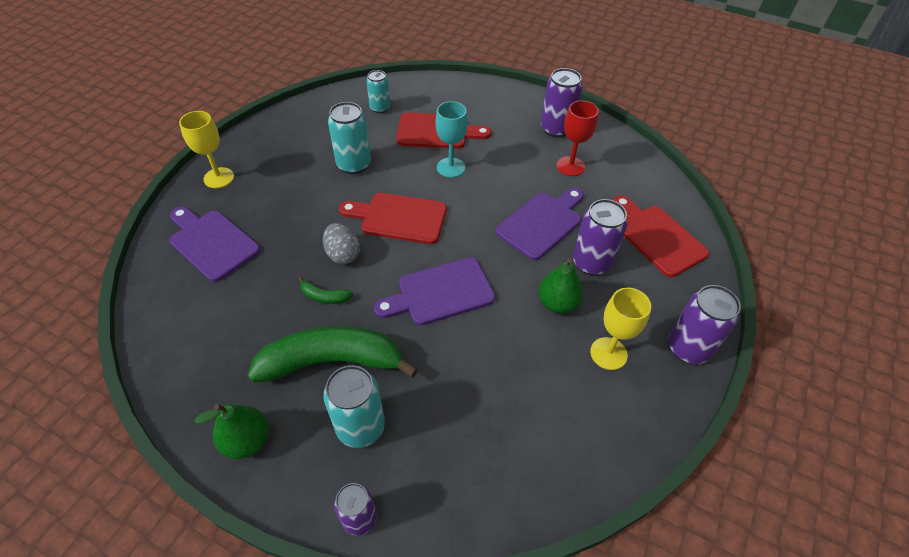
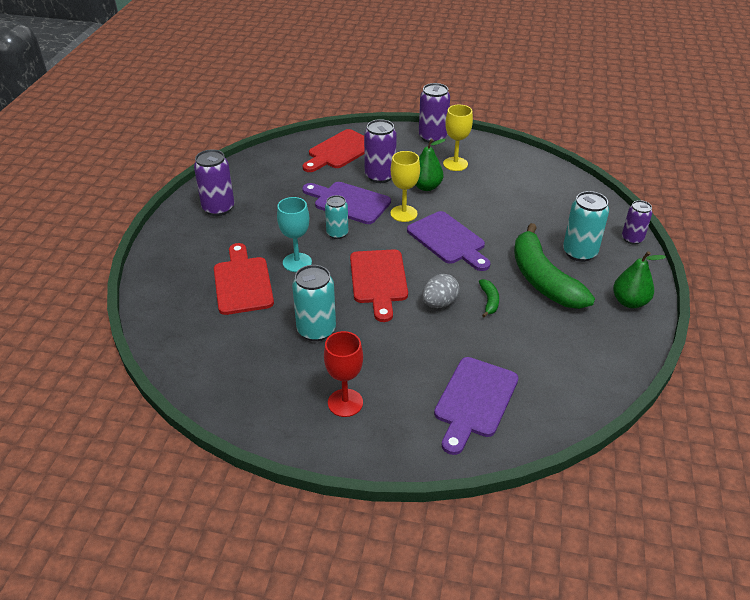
camera: 105 degrees left, 10 degrees down
yellow goblet [179,111,234,188] -> yellow goblet moved to [391,151,420,222]
turquoise can [366,70,390,113] -> turquoise can moved to [325,195,348,239]
red goblet [557,100,599,176] -> red goblet moved to [324,331,363,417]

